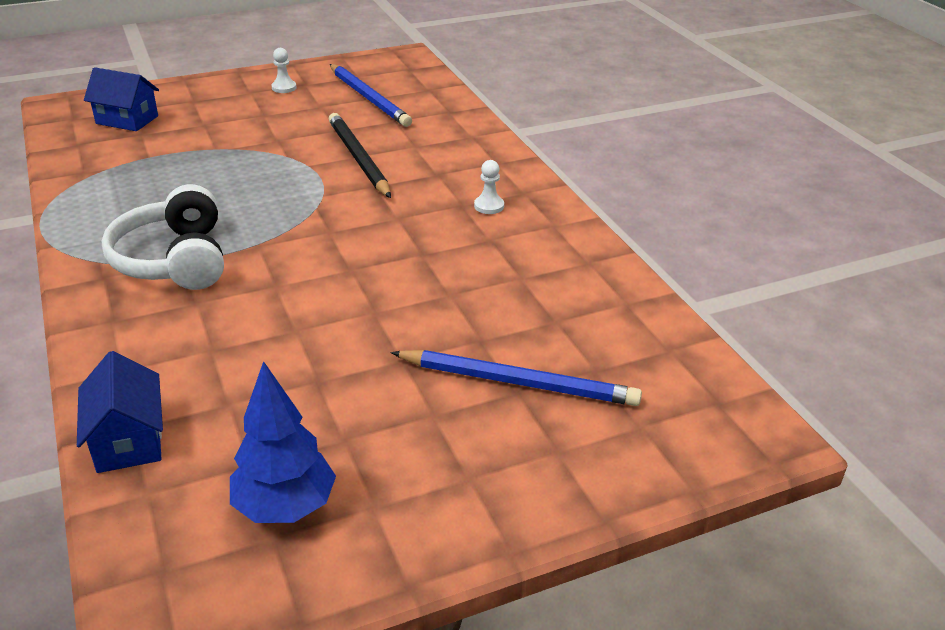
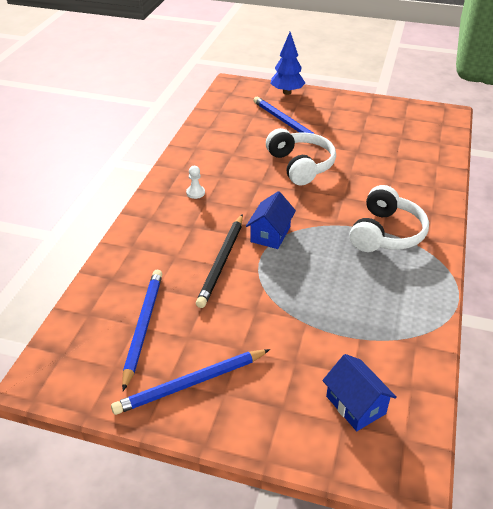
camera: 140 degrees left, 5 degrees up
blue house [77,351,163,473] -> blue house moved to [246,191,296,249]
blue tree [230,361,336,523] -> blue tree moved to [270,32,305,95]
white pawn [271,48,297,93] -> blue pencil [111,349,270,415]
none -> white headphones [266,128,336,186]

